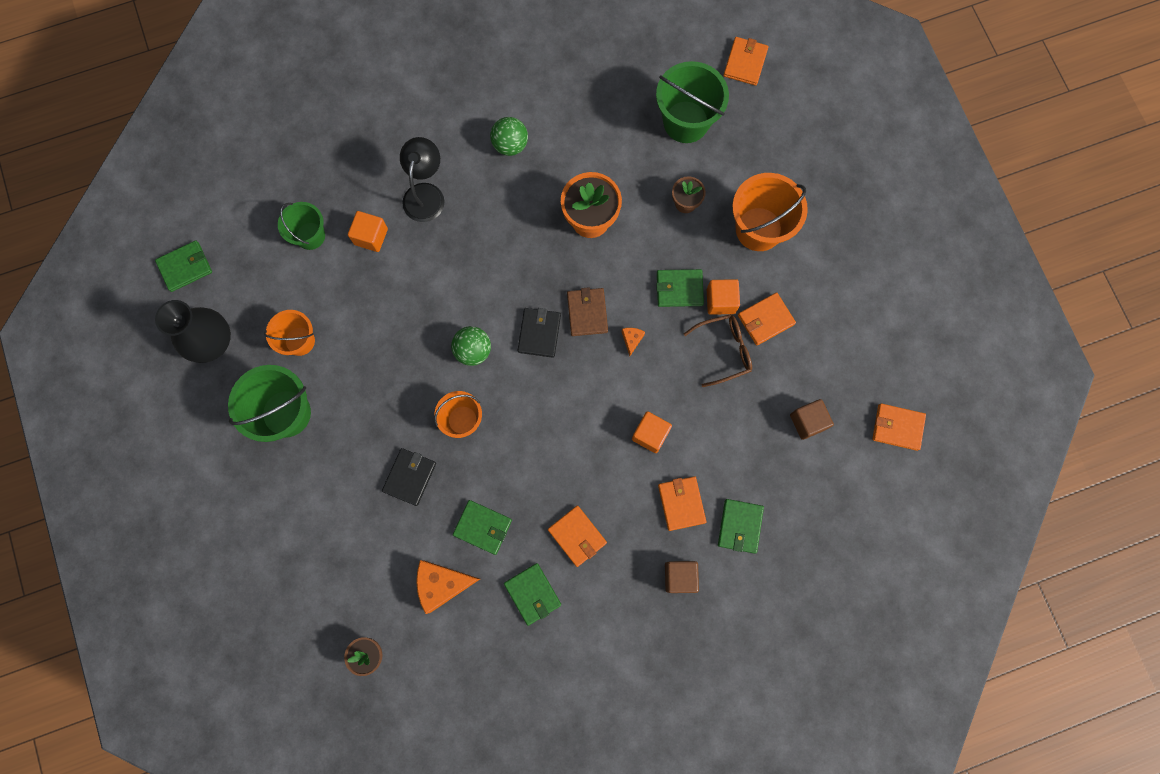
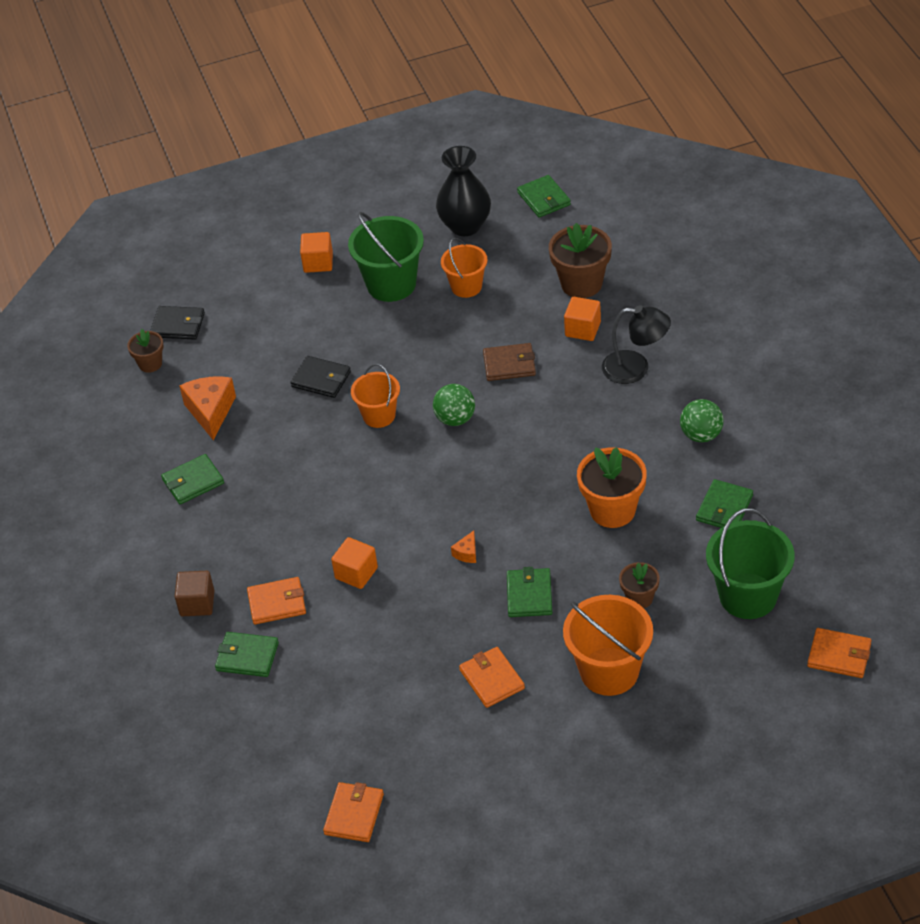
camera: 95 degrees right, 30 degrees down
green bucket [278,202,325,250] -> brown flower pot [549,223,612,298]
green wallet [453,500,512,555] -> green wallet moved to [696,479,753,528]
black wallet [518,308,561,358] -> black wallet moved to [150,306,205,340]
orange wallet [548,506,607,567] -> none
brown wallet [567,287,608,336] -> brown wallet moved to [483,343,536,381]
orange cheese [622,328,645,356] -> orange cheese turned 105 degrees clockwise [451,531,476,563]
brown glasses [684,314,752,387] -> none
orange cube [707,279,740,315] -> orange cube moved to [300,232,333,273]
brown cube [790,399,834,440] -> none

